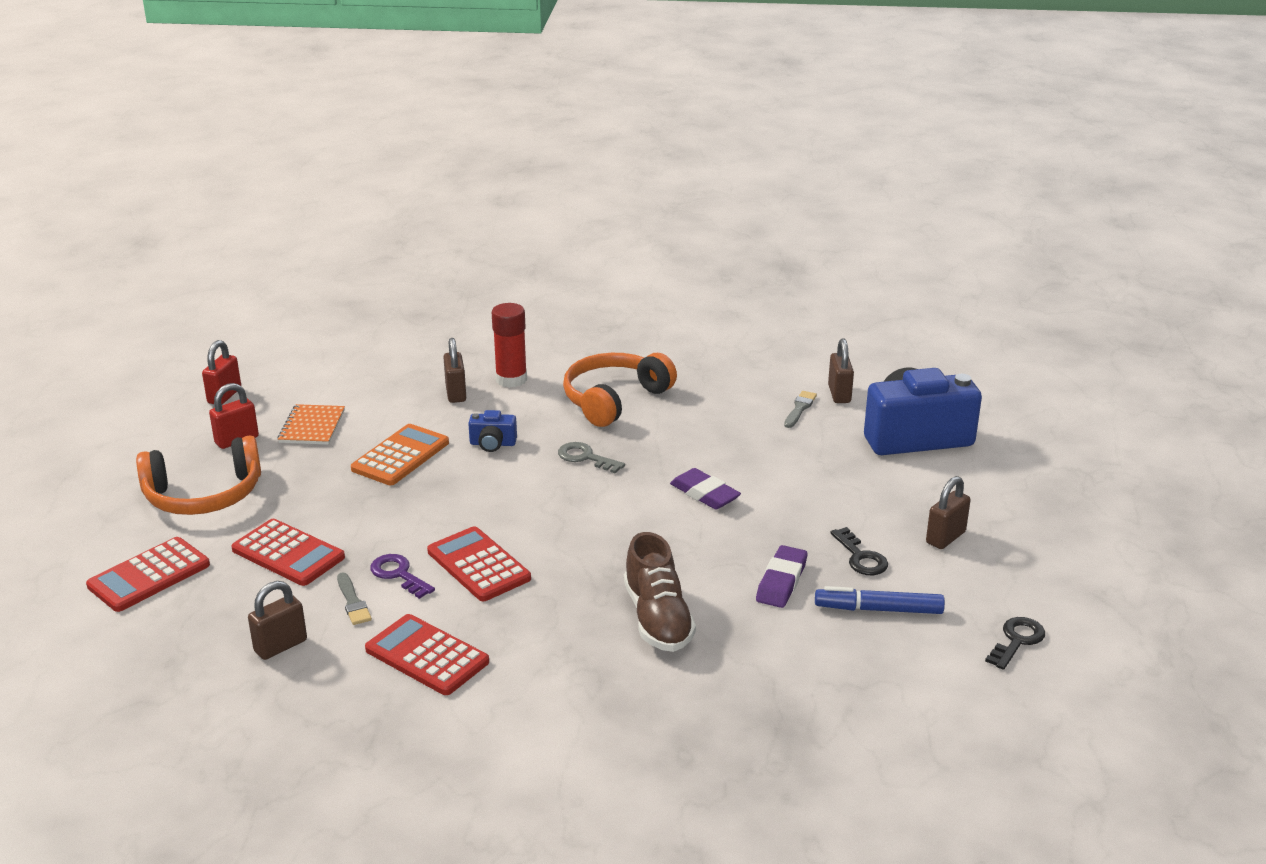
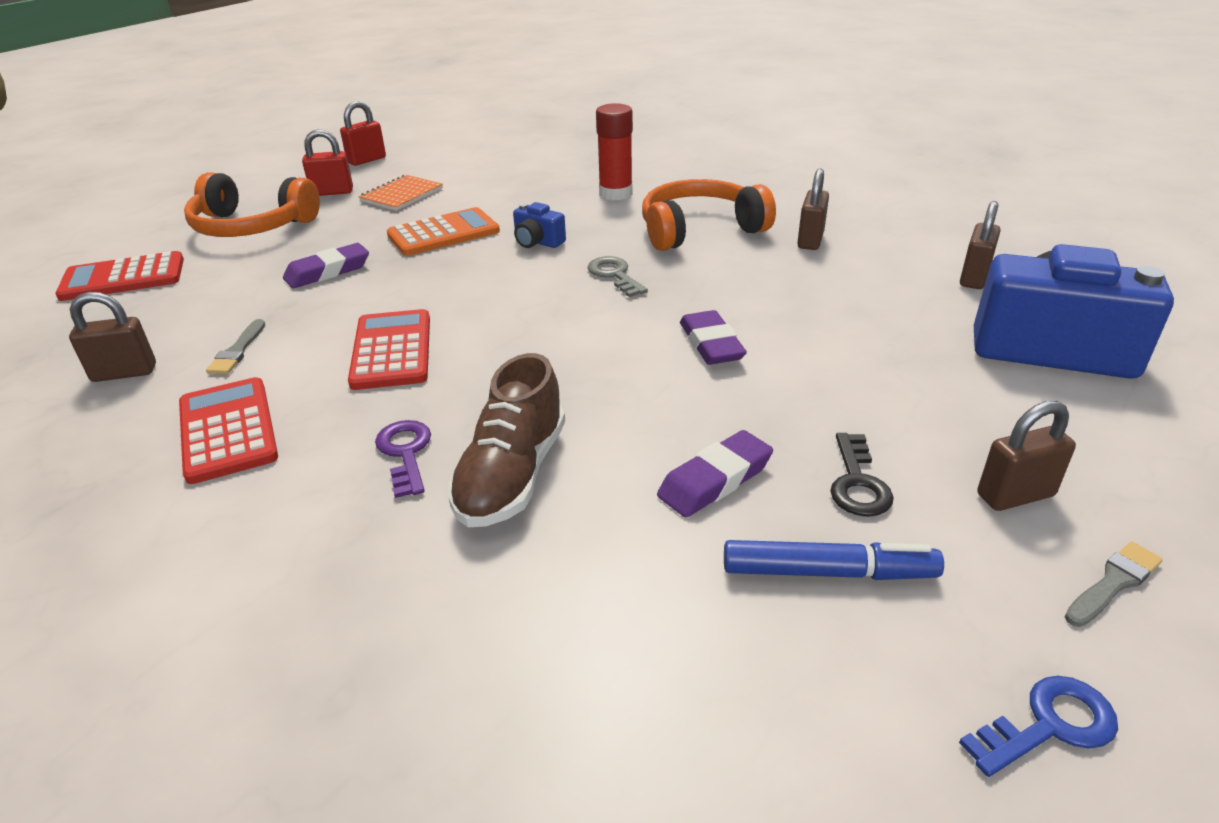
camera: 30 degrees right, 5 degrees up
red calculator [231,519,345,586] -> none
purple key [370,554,435,599] -> purple key moved to [375,420,431,498]
brown padlock [443,338,466,403] -> brown padlock moved to [797,168,829,250]
grey brush [784,391,817,428] -> grey brush moved to [1065,541,1163,627]
blue marker [815,586,945,614] -> blue marker turned 150 degrees clockwise [724,540,944,580]
black key [985,617,1045,670] -> blue key [959,676,1118,777]
none -> purple eraser [283,243,369,288]

